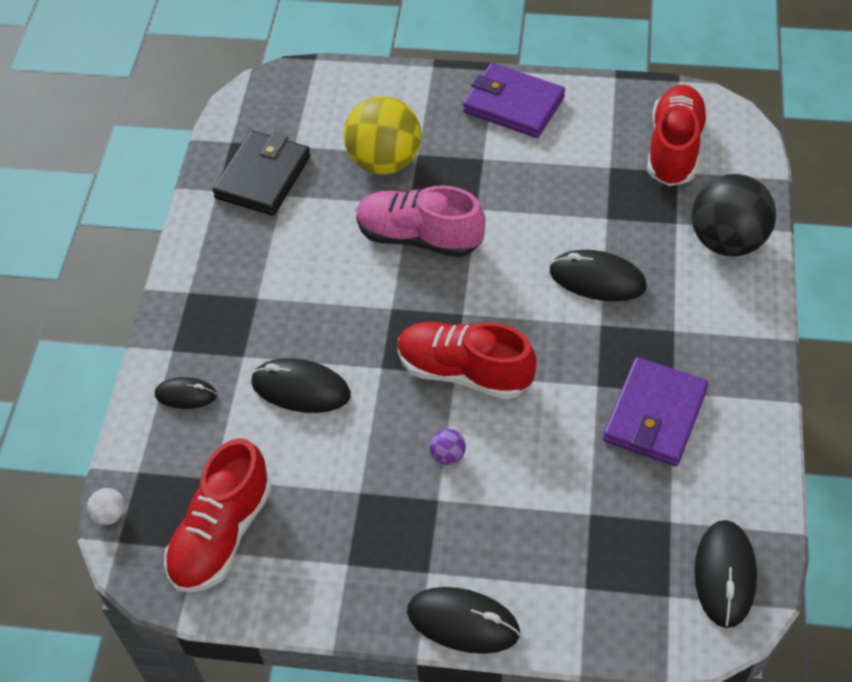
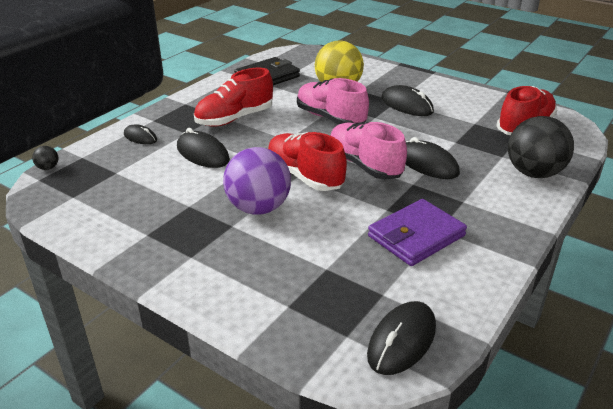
camera: 25 degrees right, 20 degrees down
white ball [87,488,125,525] -> black ball [32,146,59,170]
red shoe [164,438,272,593] -> red shoe moved to [194,68,273,127]
black mouse [407,587,520,654] -> black mouse moved to [382,85,434,116]
purple ball [430,429,466,465] -> purple ball [223,147,291,214], size x2.49
purple wallet [463,63,565,138] -> none
none -> pink shoe [331,122,407,179]

